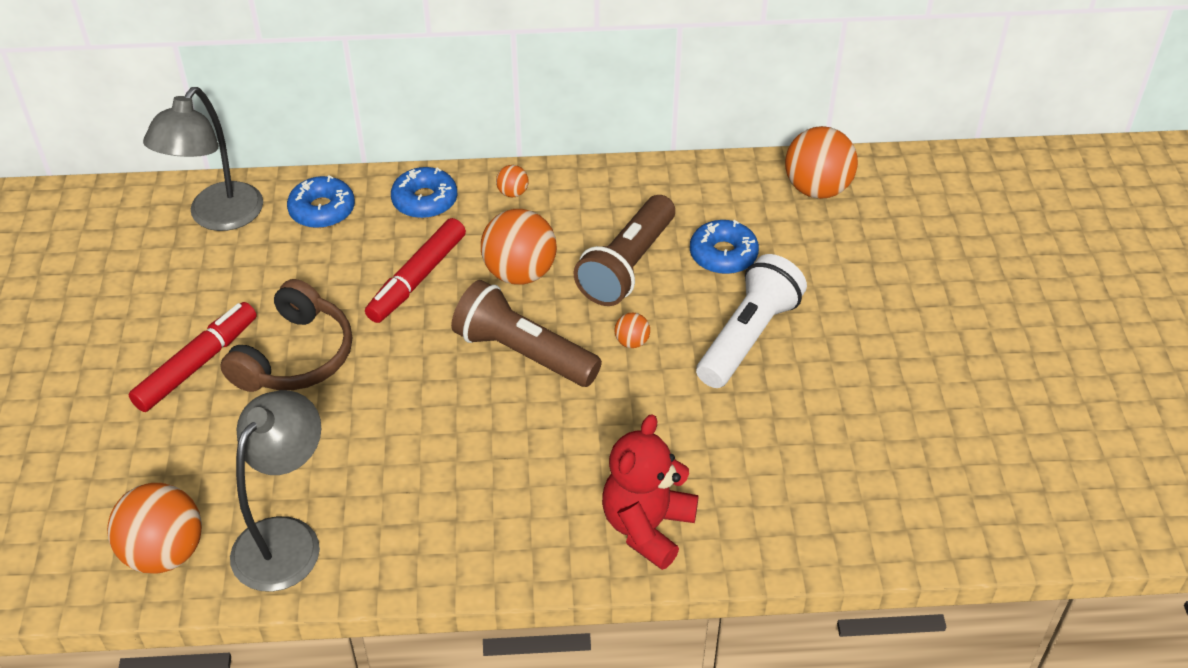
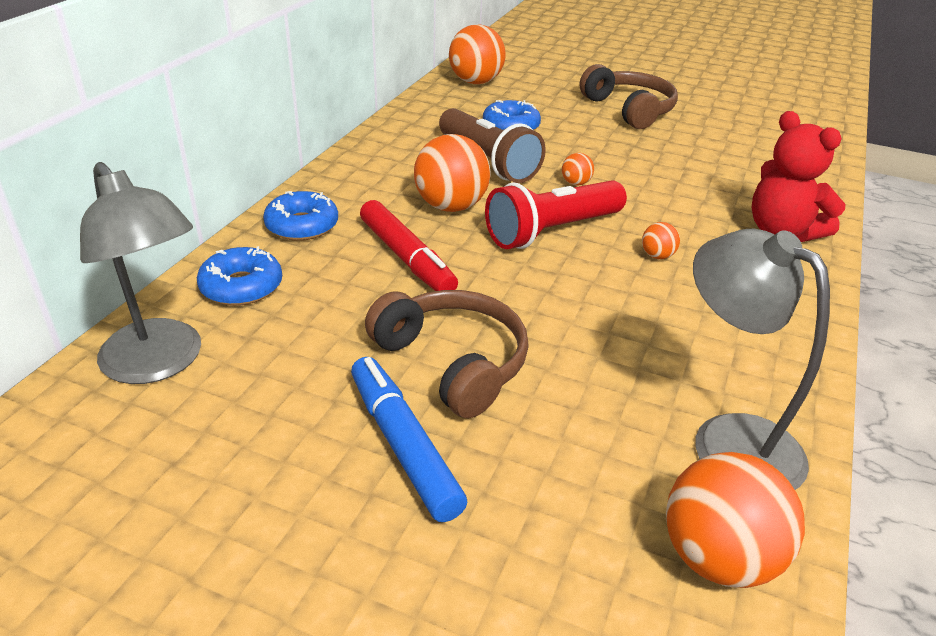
camera: 65 degrees left, 10 degrees down
red marker [128,302,257,412] -> blue marker [351,357,467,522]
brown flashlight [451,280,602,387] -> red flashlight [485,180,627,249]
orange ball [496,165,529,197] -> orange ball moved to [642,222,680,259]
white flashlight [696,254,807,388] -> none
none -> brown headphones [580,64,678,129]

